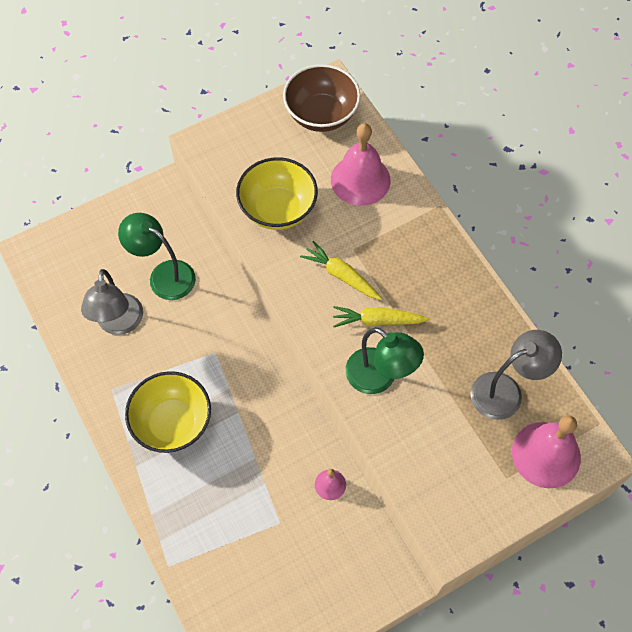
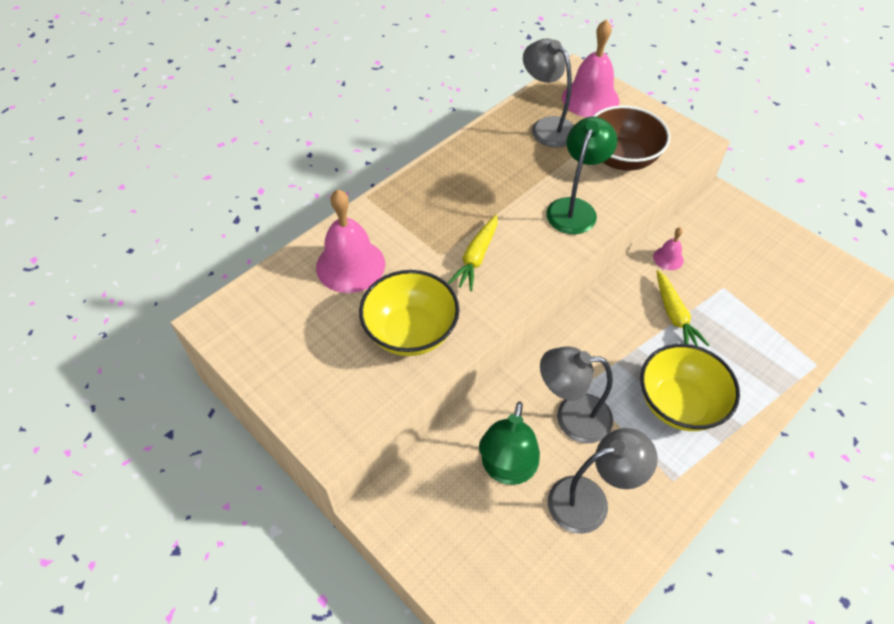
camera: 105 degrees left, 10 degrees down
brown bowl [283,64,361,132] -> brown bowl moved to [592,105,670,171]
yellow carrot [333,306,429,327] -> yellow carrot moved to [656,270,709,346]
none -> grey lamp [540,347,613,443]

